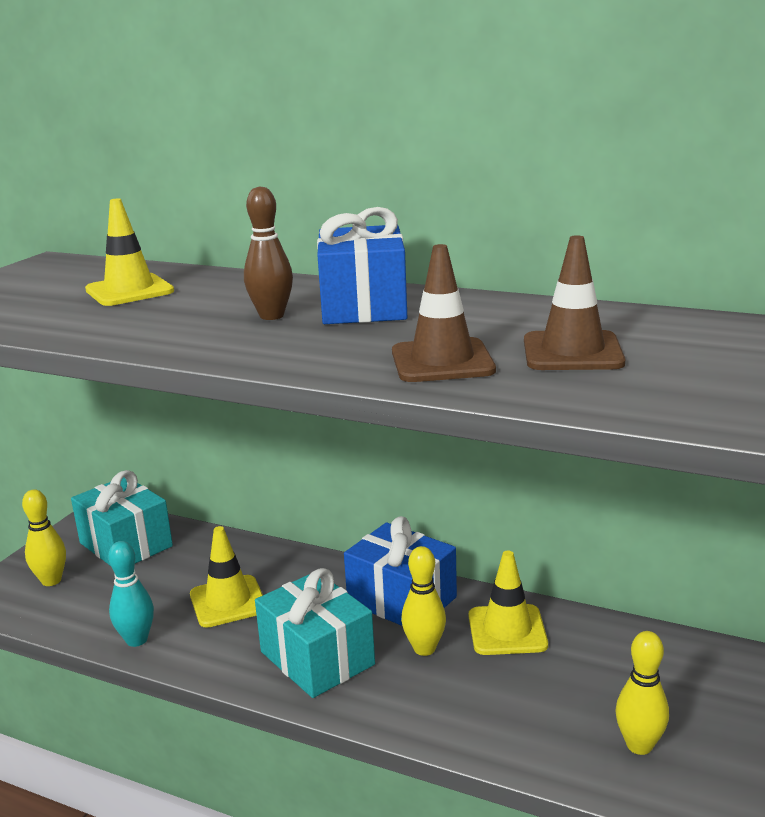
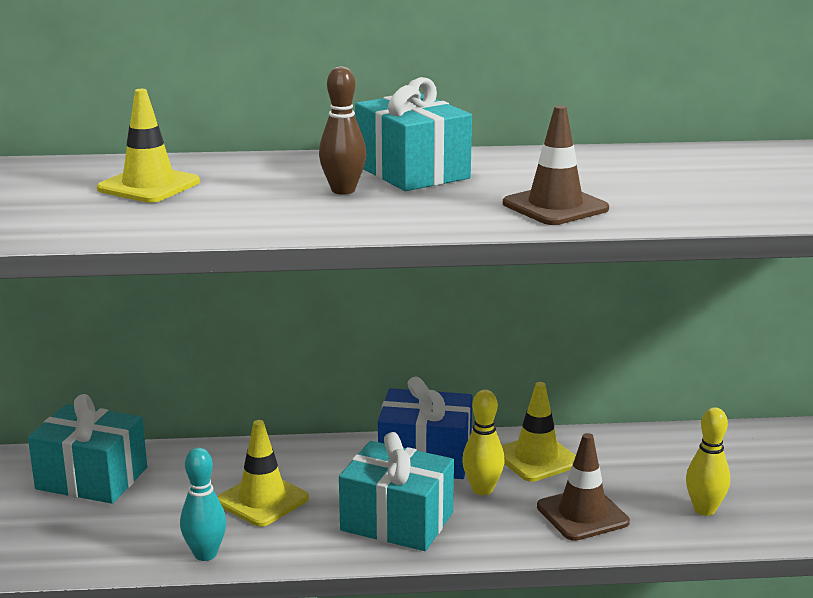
camera: 30 degrees left, 0 degrees up
yellow bowling pin [22,489,66,586] -> none
blue gift [317,207,407,324] -> turquoise gift [355,77,472,191]
brown traffic cone [524,235,625,370] -> brown traffic cone moved to [537,433,630,541]

